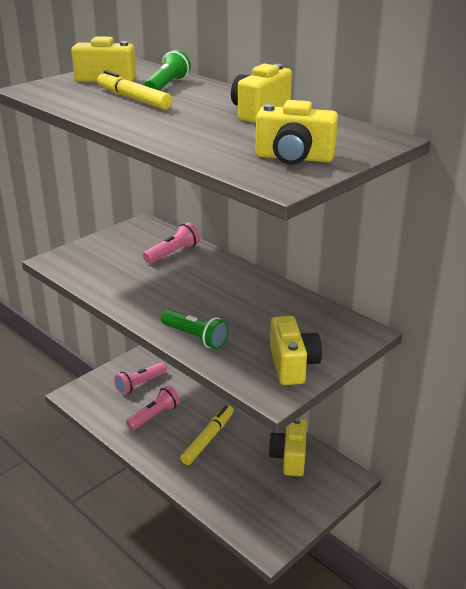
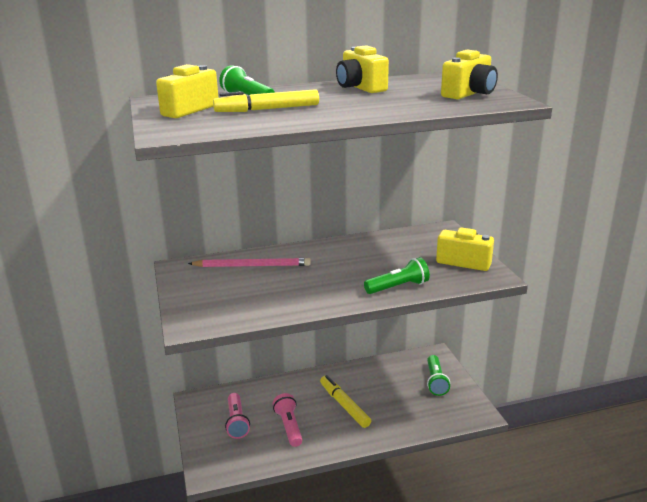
camera: 60 degrees left, 5 degrees down
pink flashlight [143,222,200,264] -> pink pencil [188,258,311,267]
yellow camera [269,418,307,476] -> none
none -> green flashlight [427,355,450,396]

